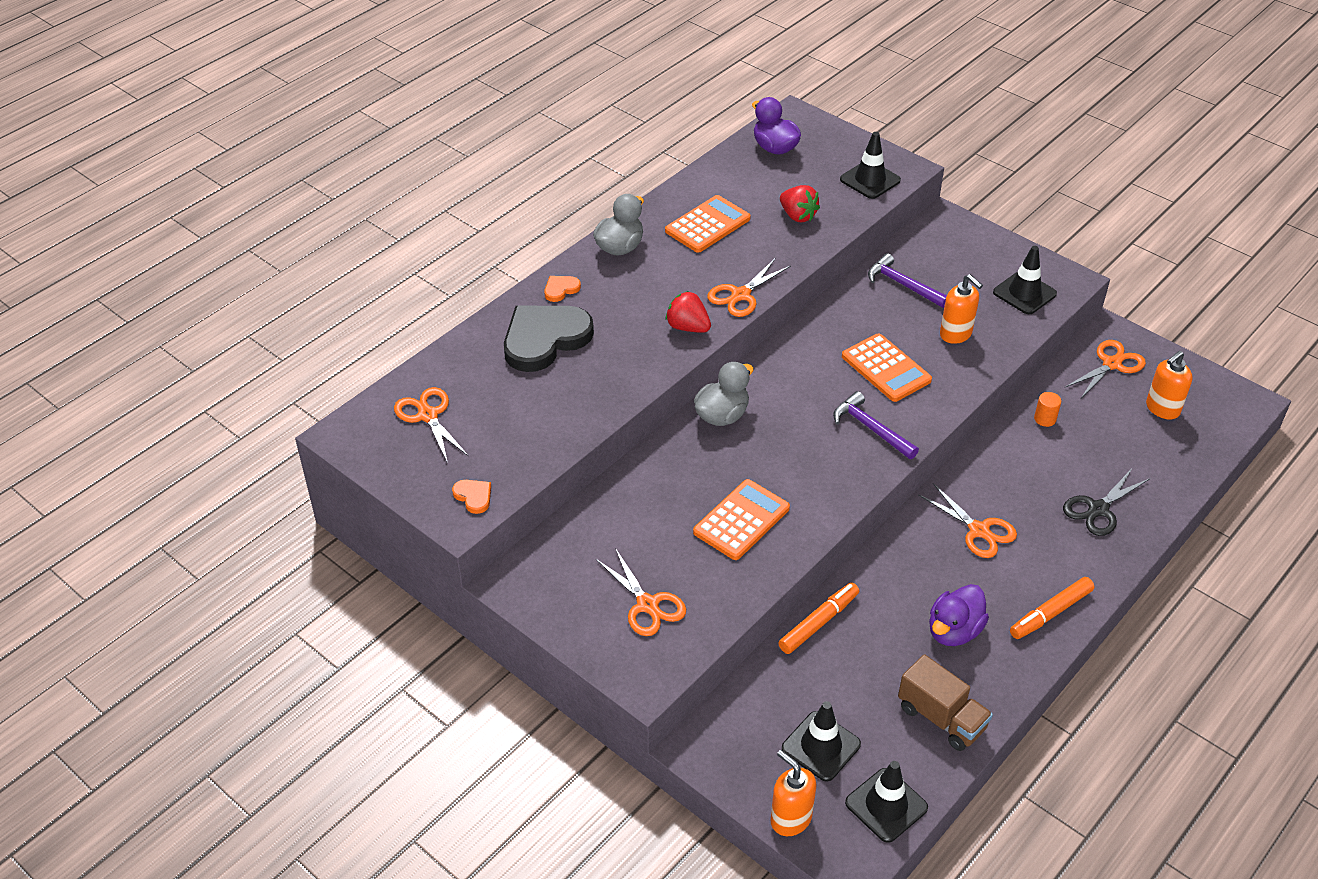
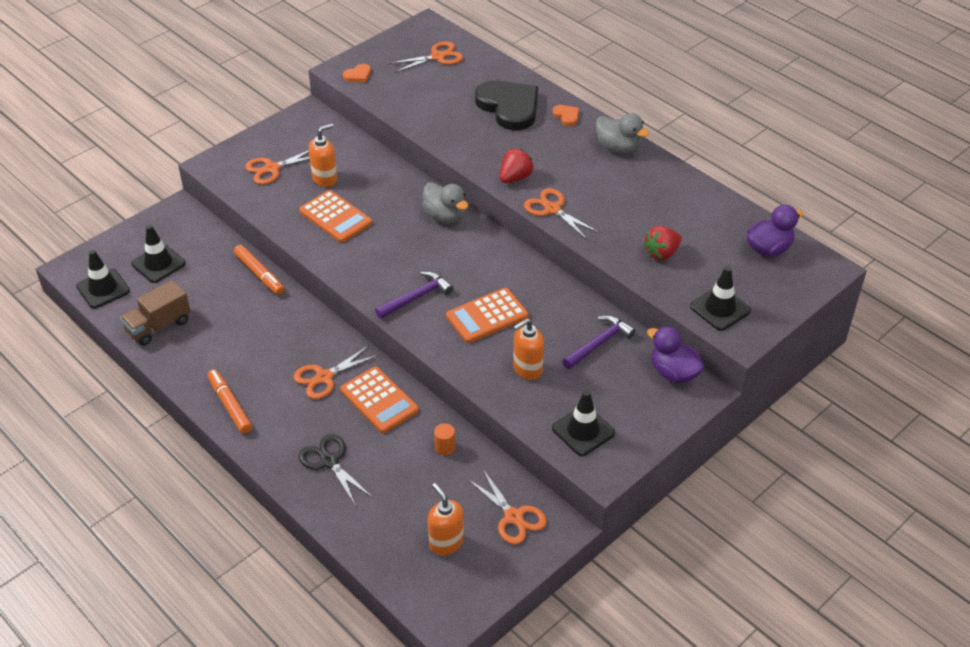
camera: 95 degrees right, 0 degrees up
orange calculator [665,195,751,253] -> orange calculator moved to [340,367,419,433]
orange soap dispenser [770,750,816,836] -> orange soap dispenser moved to [309,124,337,187]
purple duck [929,584,989,646] -> purple duck moved to [647,326,704,383]

